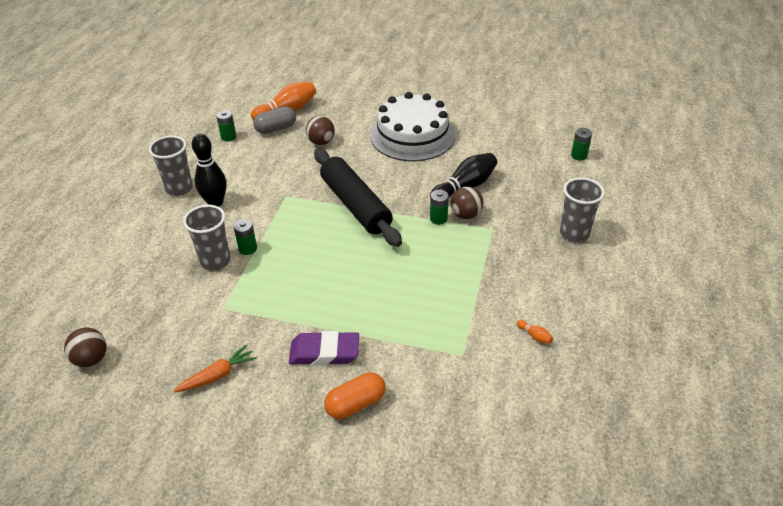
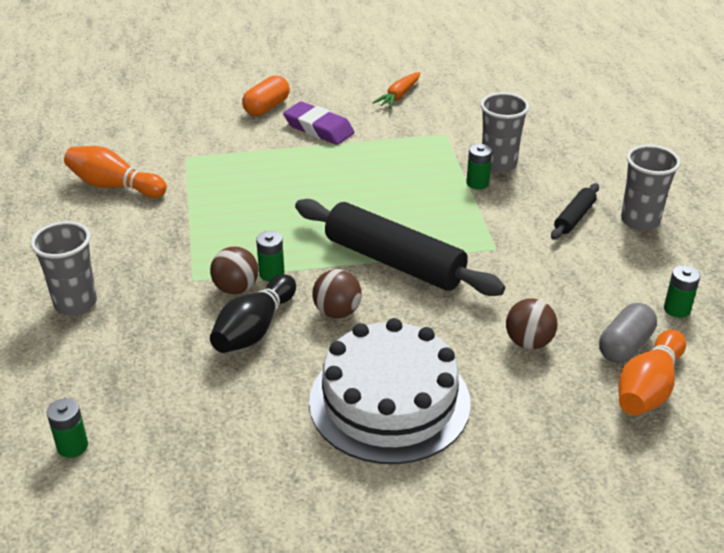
camera: 155 degrees right, 5 degrees down
brown ball [64,328,107,367] -> brown ball moved to [312,269,362,318]
black bowling pin [192,134,227,207] -> black rolling pin [551,183,599,240]
purple eraser [289,331,359,366] -> purple eraser turned 60 degrees clockwise [283,101,354,145]
orange bowling pin [517,320,553,344] -> orange bowling pin [64,146,167,198], size x2.43

